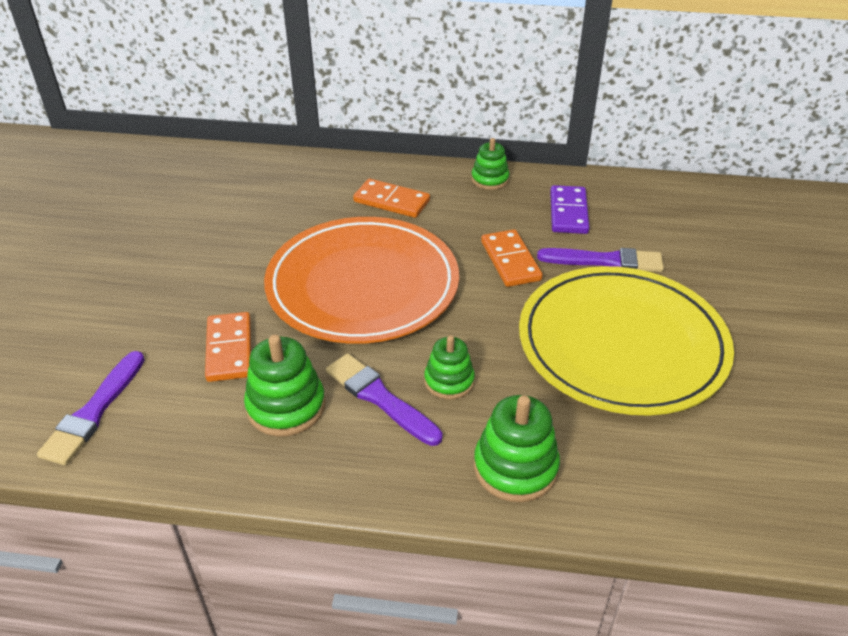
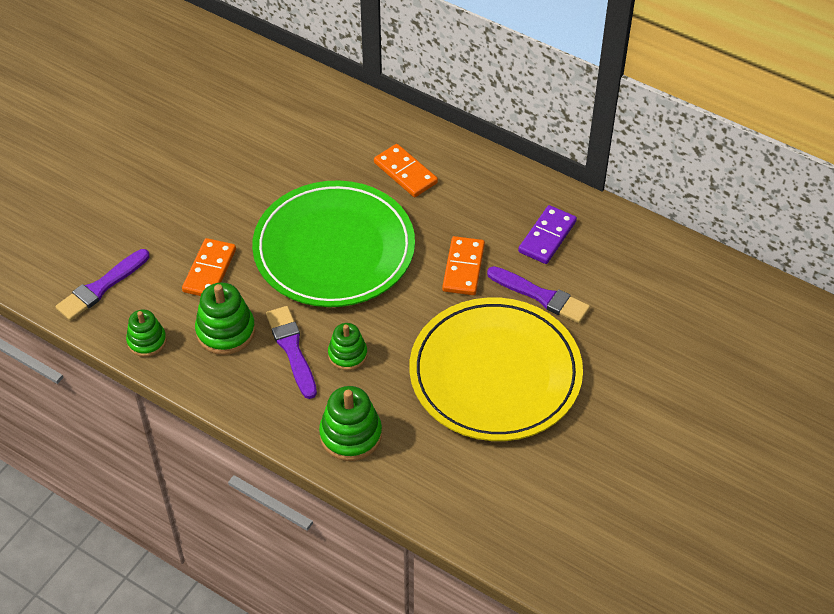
camera: 25 degrees right, 10 degrees up
orange plate [264,217,459,344] -> green plate [252,181,415,307]
green stacking toy [471,138,509,190] -> green stacking toy moved to [126,309,166,357]

